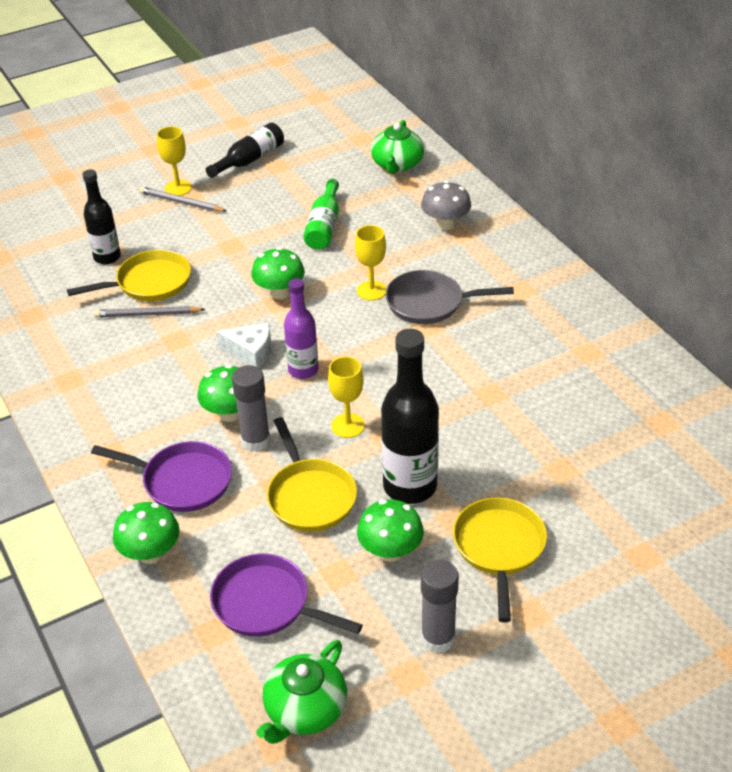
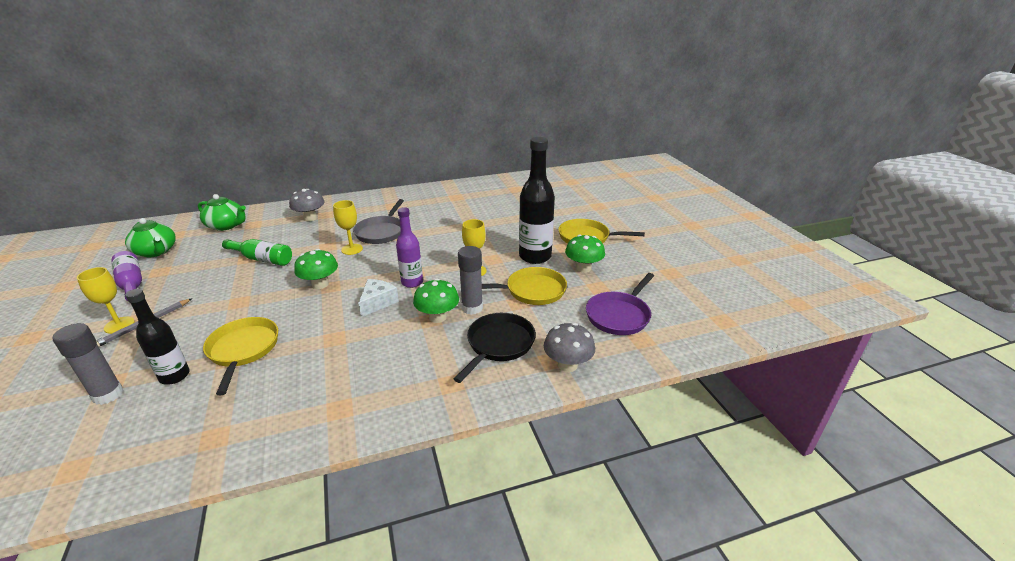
camera: 80 degrees left, 10 degrees down
purple pan [91,441,232,512] -> black pan [454,313,536,383]
grey pencil [94,306,205,317] -> none
green mushroom [113,502,180,564] -> grey mushroom [544,323,595,372]
black bottle [206,122,284,178] -> purple bottle [111,251,142,301]
green teapot [257,640,347,744] -> green teapot moved to [125,218,176,258]
grey glue stick [421,560,459,653] -> grey glue stick moved to [53,323,124,405]

